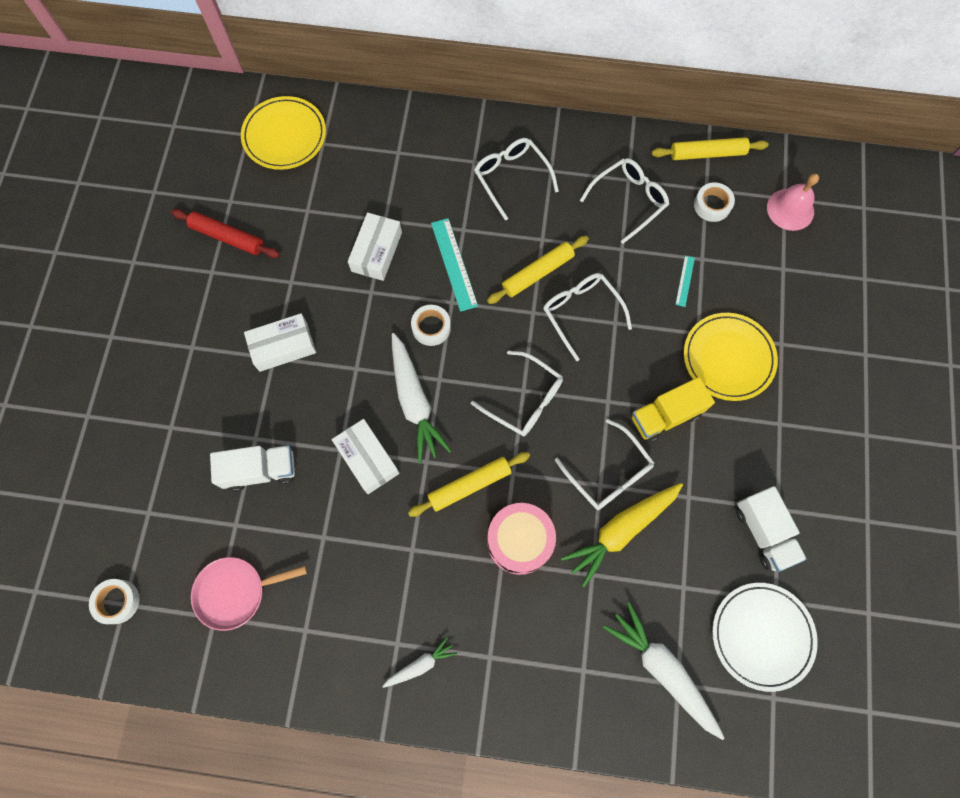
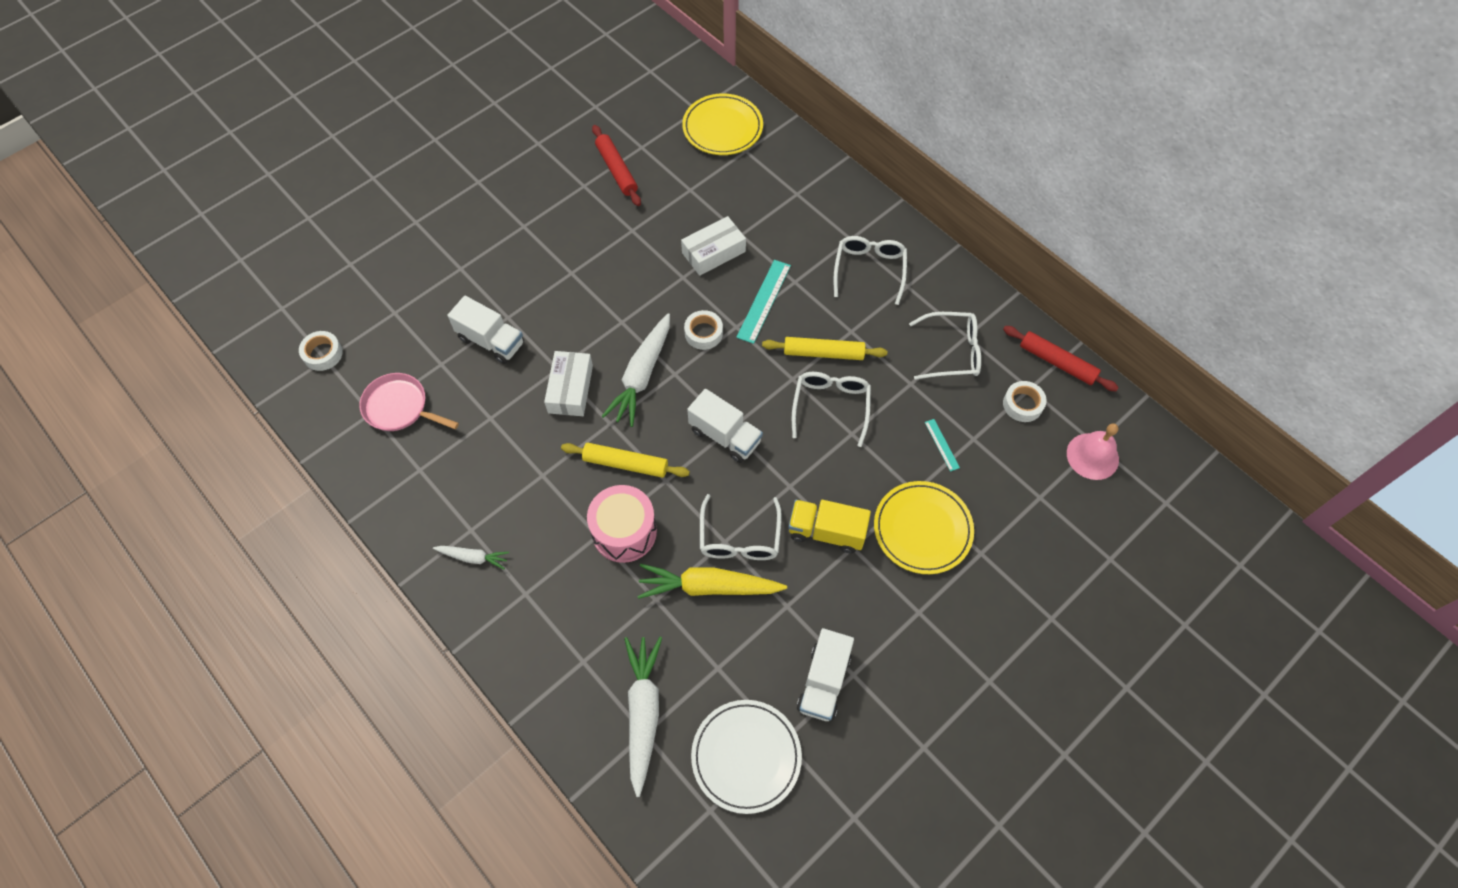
camera: 40 degrees right, 10 degrees down
white box [244,313,316,372] -> none
white glasses [471,351,563,436] -> white truck [687,389,763,463]
yellow rolling pin [651,137,769,160] -> red rolling pin [1003,326,1119,391]
turquoise ruler [675,256,695,307] -> turquoise ruler turned 75 degrees counterclockwise [925,419,960,472]

